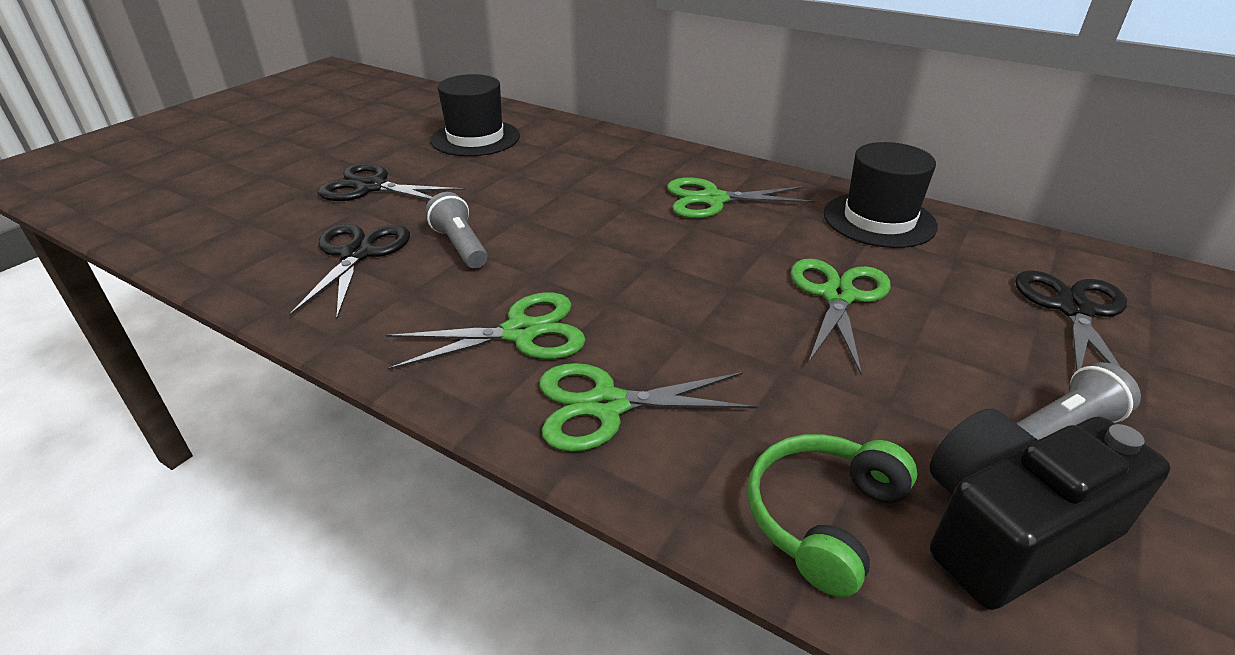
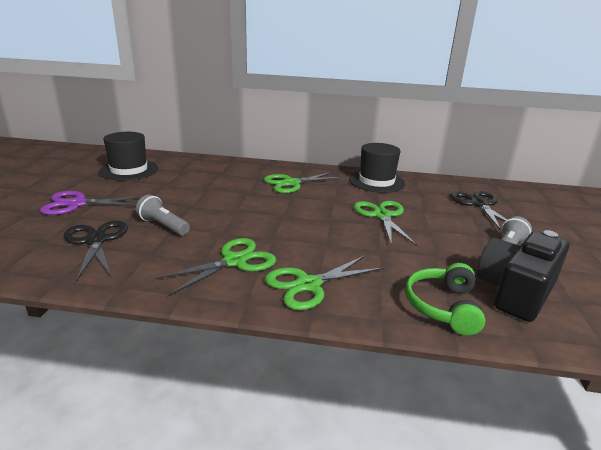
camera: 25 degrees left, 10 degrees down
black scissors [318,163,465,201] -> purple scissors [40,191,143,215]

